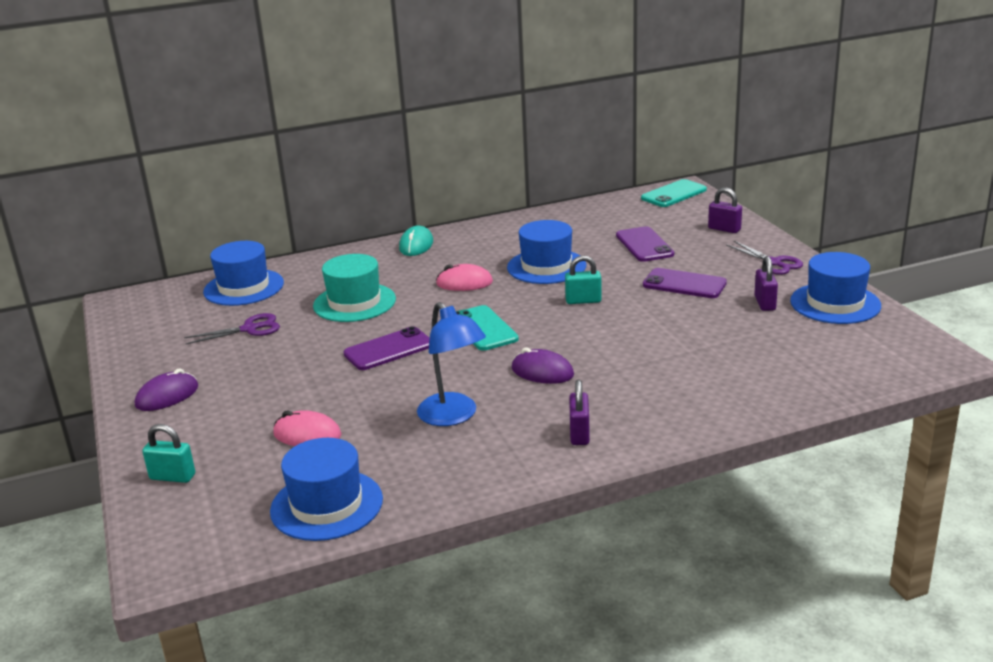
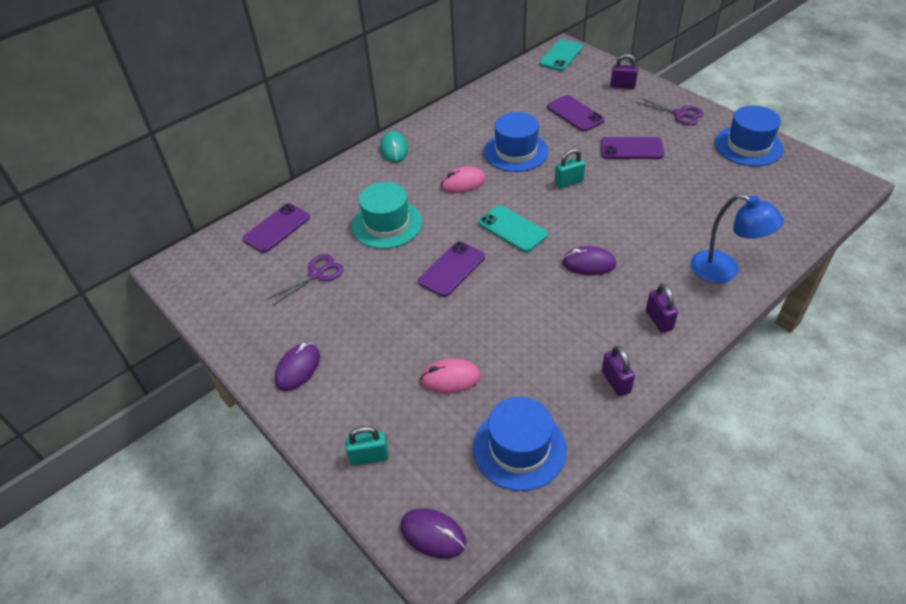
camera: 20 degrees left, 20 degrees up
blue hat [203,241,284,306] -> purple phone [243,203,310,253]
blue lamp [417,302,486,426] -> blue lamp moved to [691,194,784,283]
purple padlock [754,256,778,311] -> purple padlock moved to [602,346,635,396]
none -> purple mouse [400,508,466,559]

